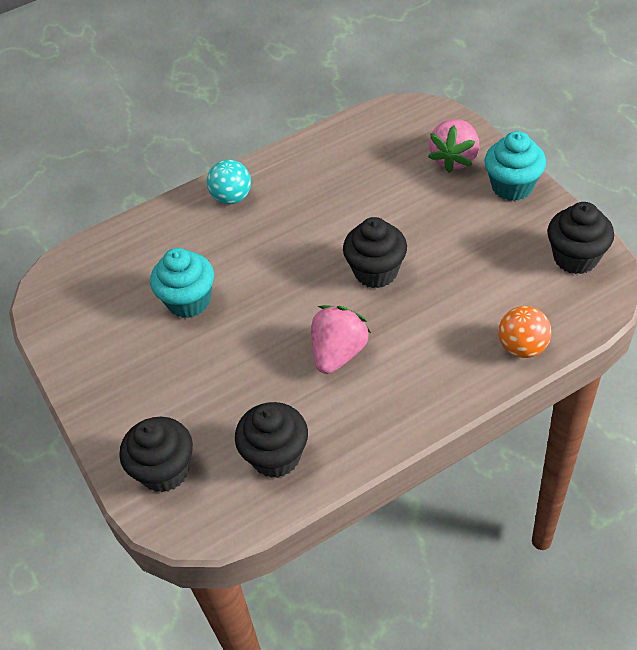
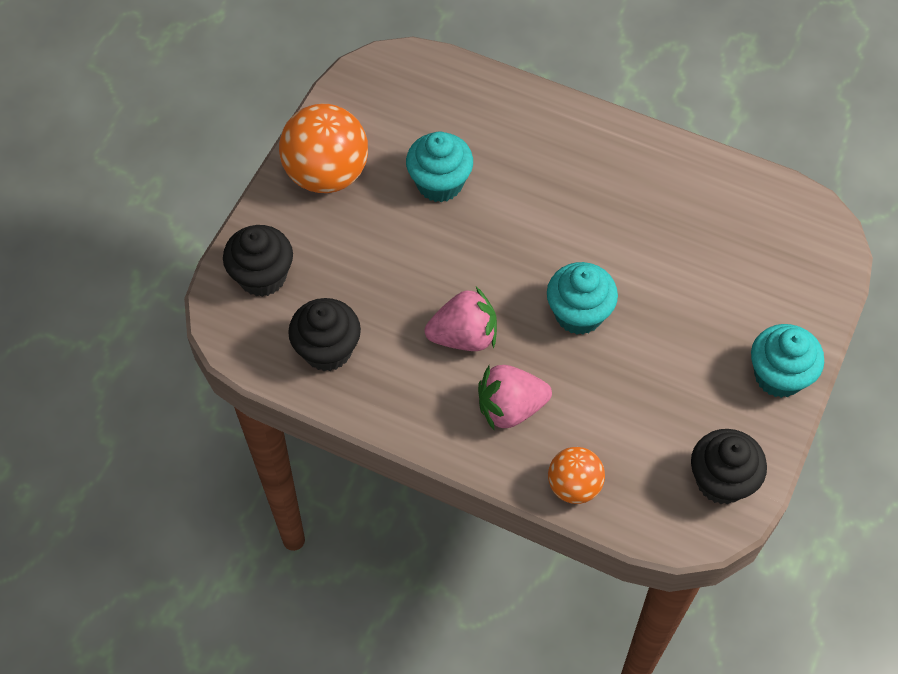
camera: 50 degrees right, 10 degrees up
turquoise ball [207,160,251,204] -> none
black cupcake [343,217,407,288] -> turquoise cupcake [547,262,618,335]
pink strawberry [428,119,479,173] -> pink strawberry moved to [478,365,552,430]
none -> orange ball [279,104,368,193]

